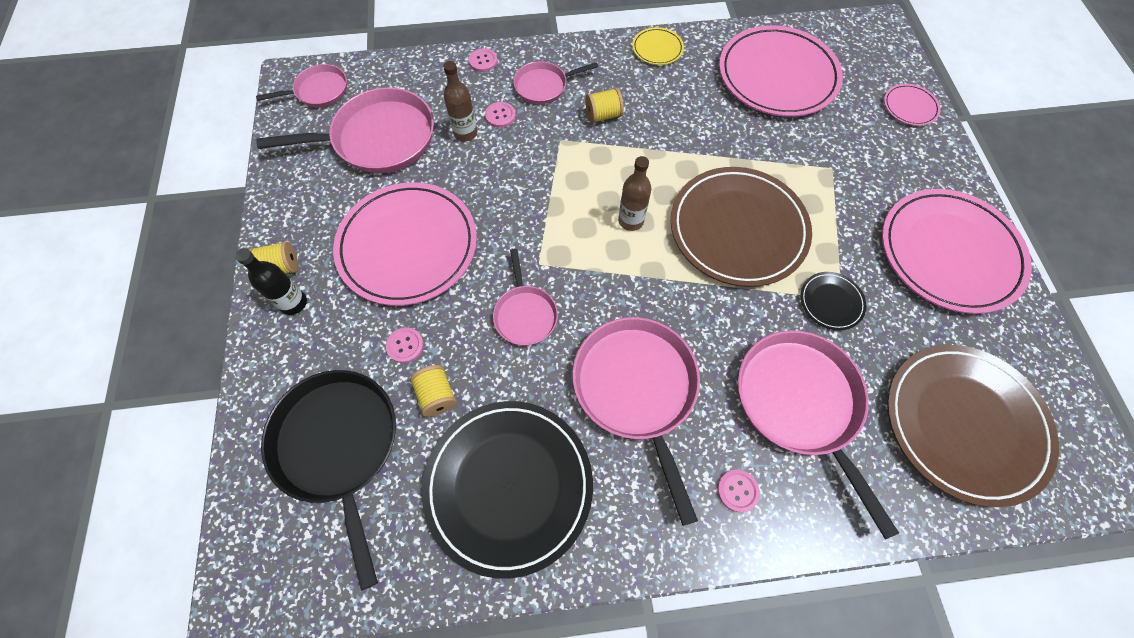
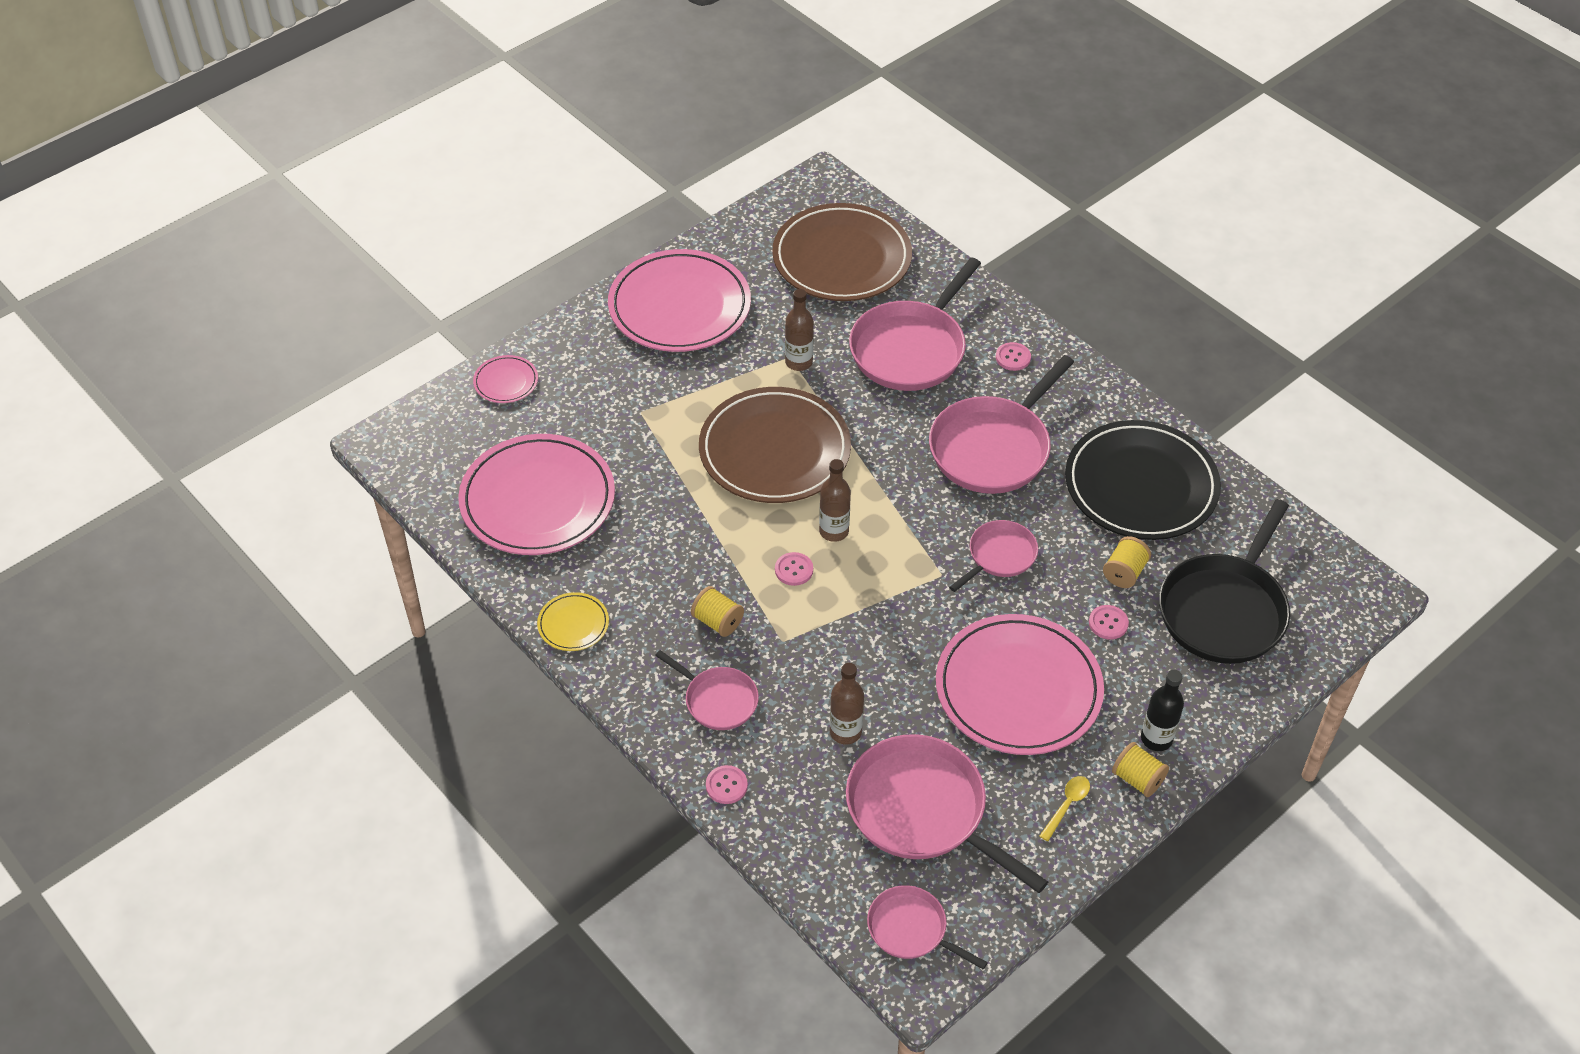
camera: 125 degrees left, 15 degrees down
pink button [485,102,516,128] -> pink button moved to [775,552,813,586]
black plate [800,272,866,330] -> brown bottle [785,289,814,371]
none -> yellow spoon [1040,776,1090,841]

